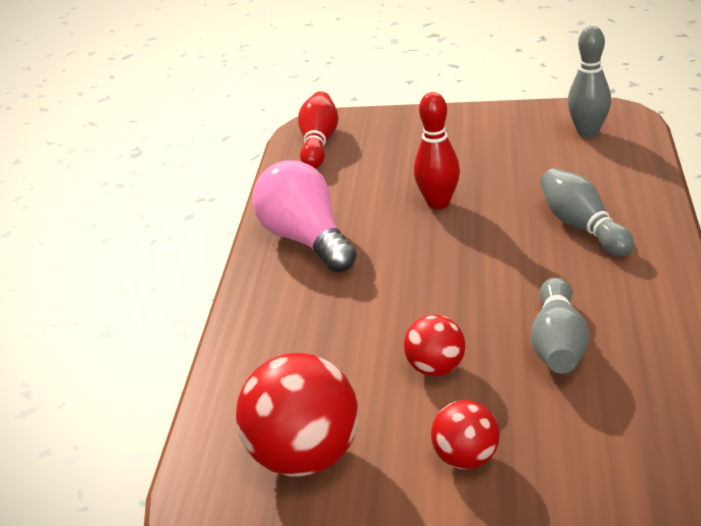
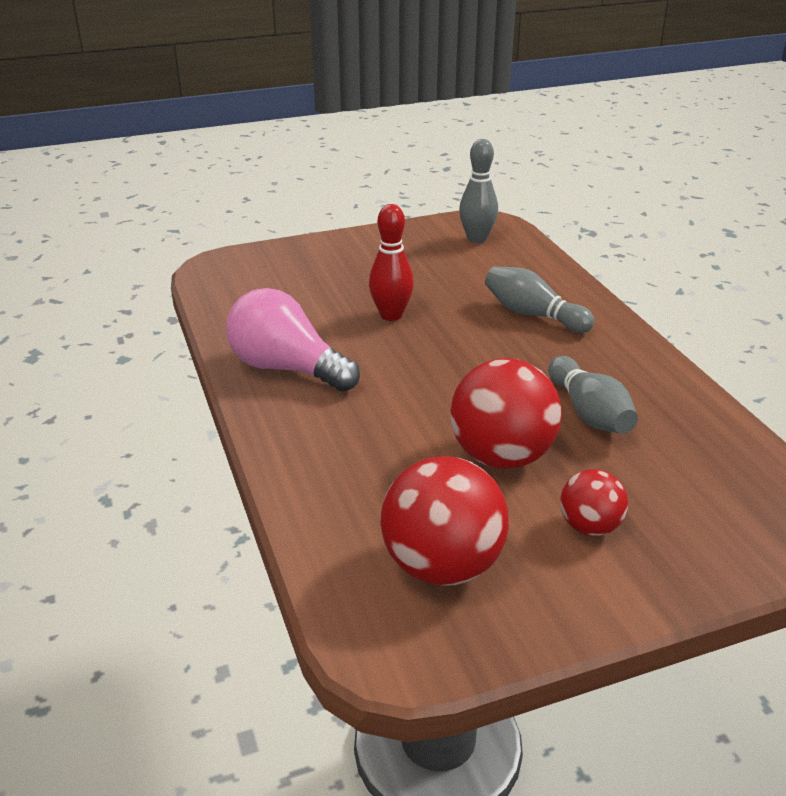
camera: 30 degrees left, 0 degrees up
red bowling pin [298,91,338,169] -> none
red ball [404,315,465,376] -> red ball [450,358,562,469], size x1.81

